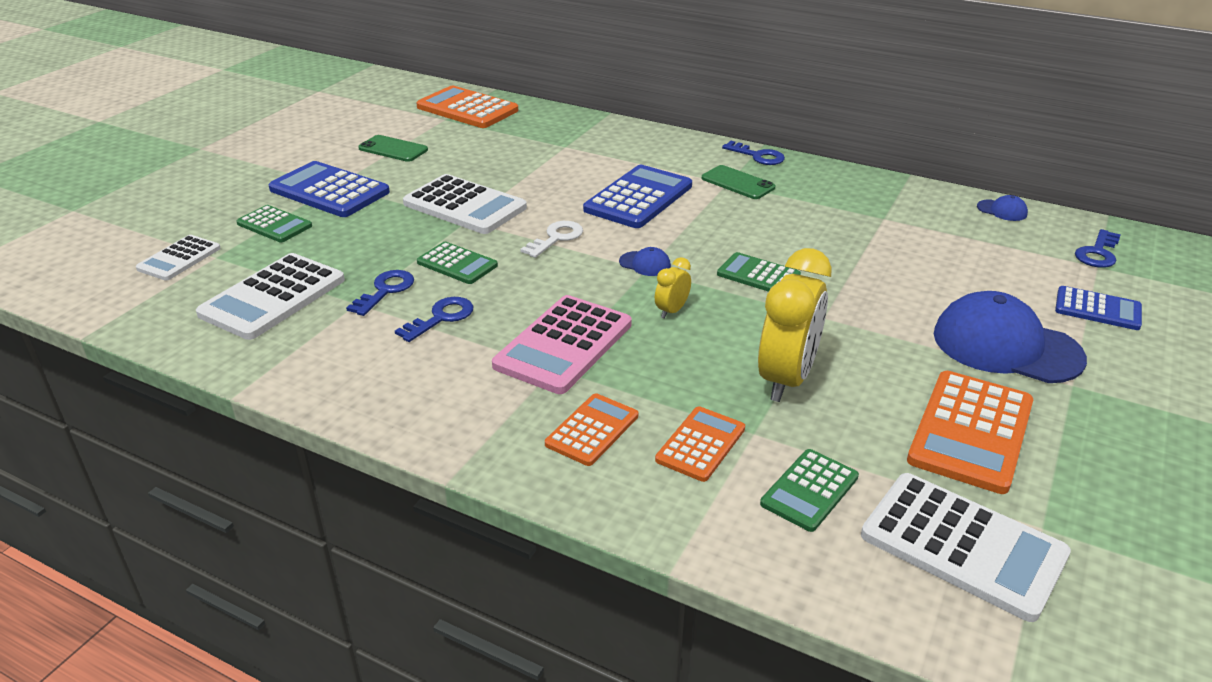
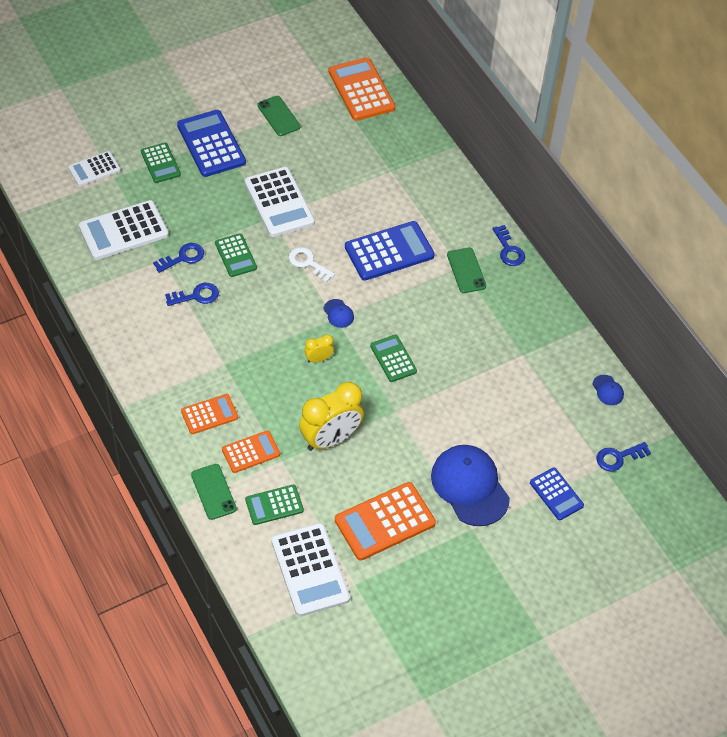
camera: 30 degrees right, 20 degrees up
pink calculator [492,295,632,394] -> none
white key [520,221,583,258] -> white key turned 120 degrees counterclockwise [289,247,335,283]
none -> green phone [191,464,237,520]

